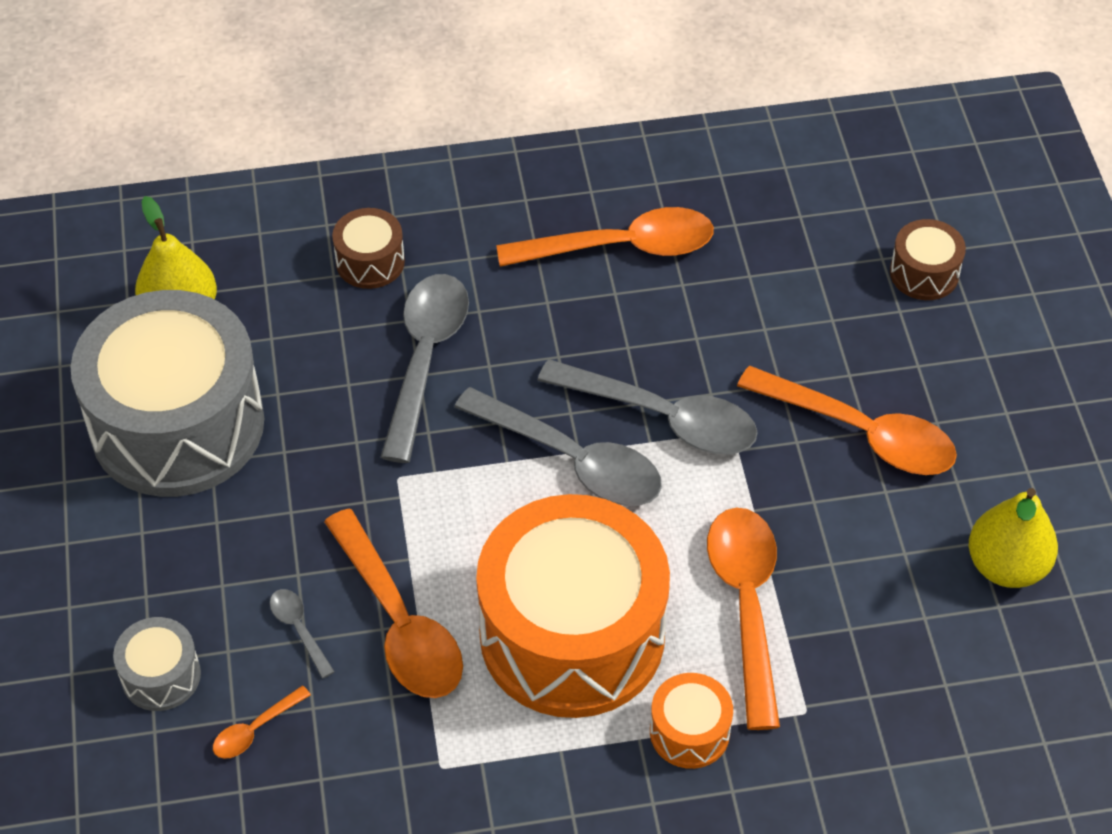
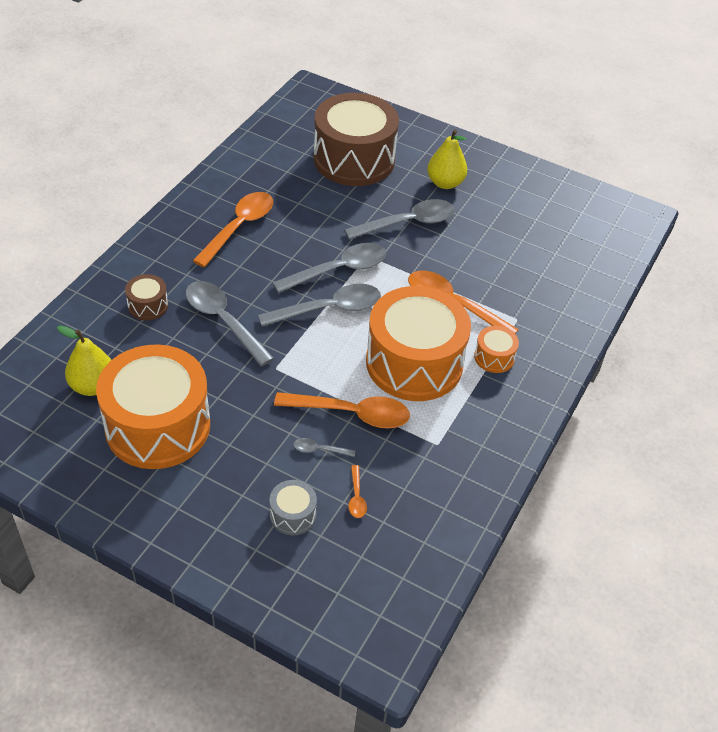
camera: 55 degrees left, 5 degrees down
grey drum [71,290,264,497] -> orange drum [96,344,210,469]
orange spoon [737,366,957,475] -> grey spoon [344,199,455,240]
brown drum [890,219,966,300] -> brown drum [314,93,399,186], size x2.38
yellow pear [969,488,1058,588] -> yellow pear moved to [427,130,467,189]

